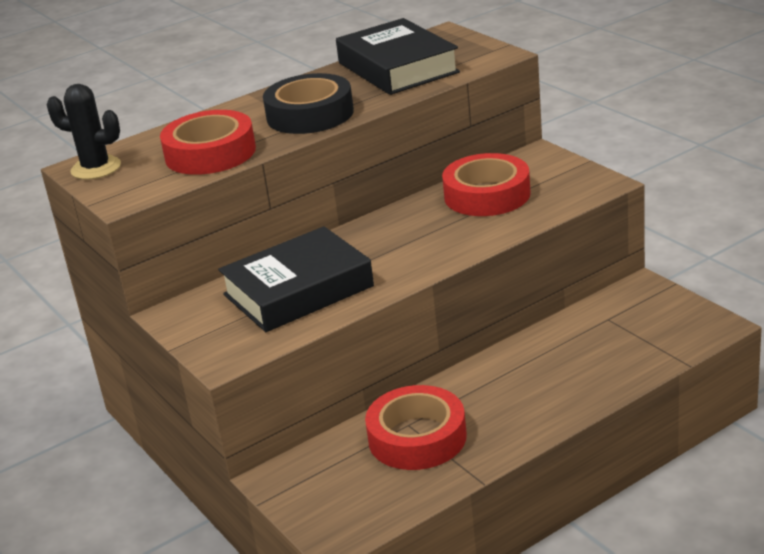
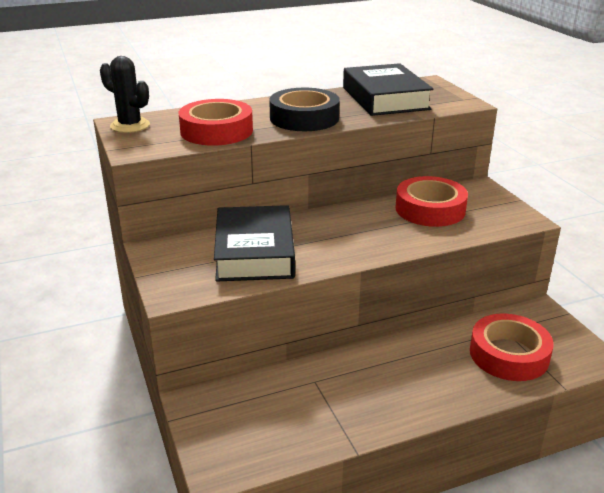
camera: 10 degrees right, 0 degrees up
black book [218,226,374,332] -> black book turned 75 degrees counterclockwise [214,205,295,282]
red tape [365,385,467,470] -> red tape moved to [470,314,554,381]

